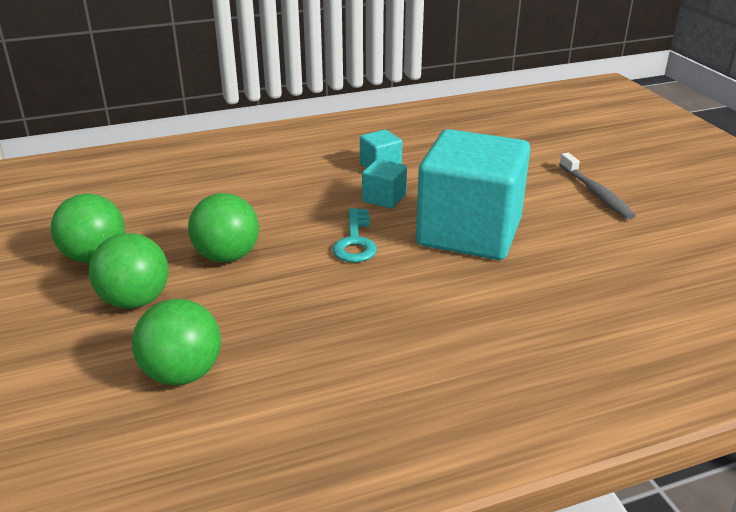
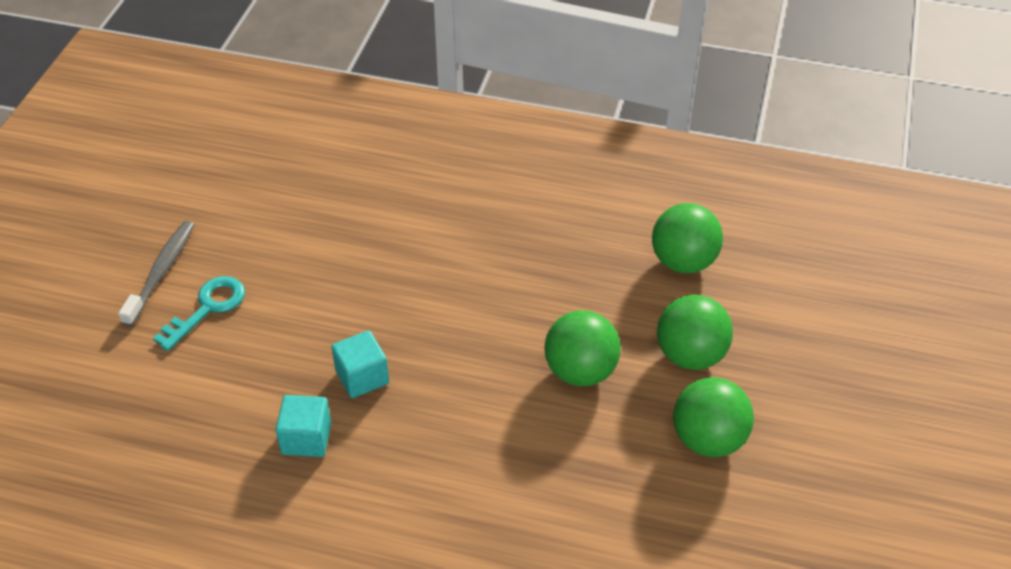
camera: 145 degrees left, 15 degrees up
turquoise key [333,208,377,262] -> turquoise key moved to [153,276,245,351]
turquoise cube [416,129,530,260] -> none

